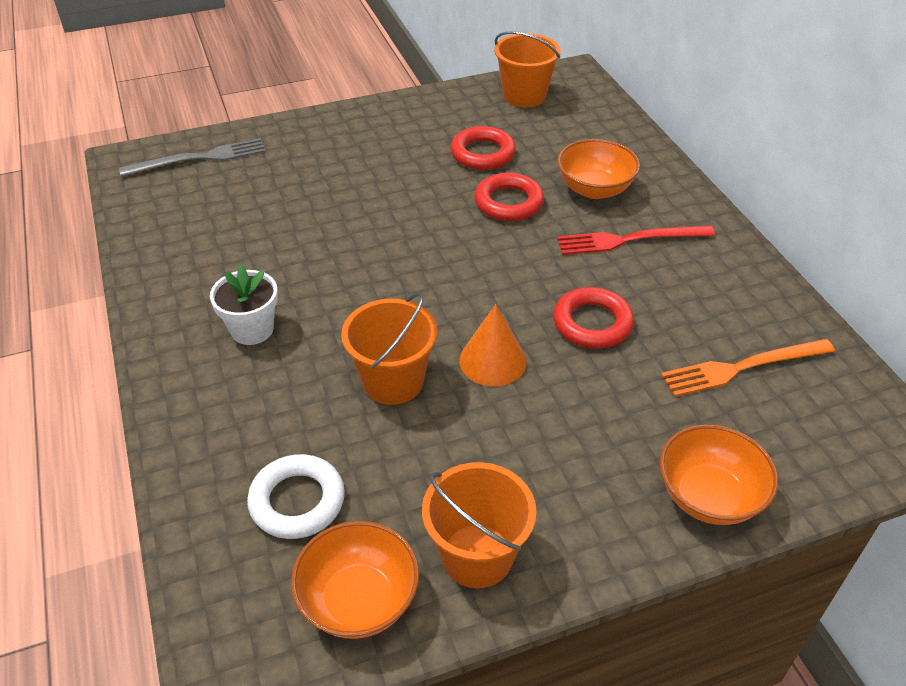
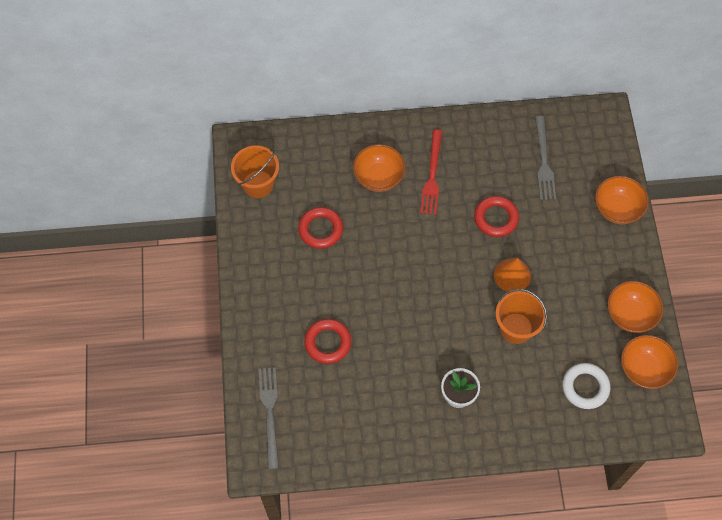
camera: 75 degrees left, 20 degrees up
orange bucket [422,462,536,588] -> orange bowl [608,281,663,333]
red ring [474,173,544,221] -> red ring moved to [304,319,352,364]
orange fork [661,339,835,397] -> grey fork [535,115,556,200]

